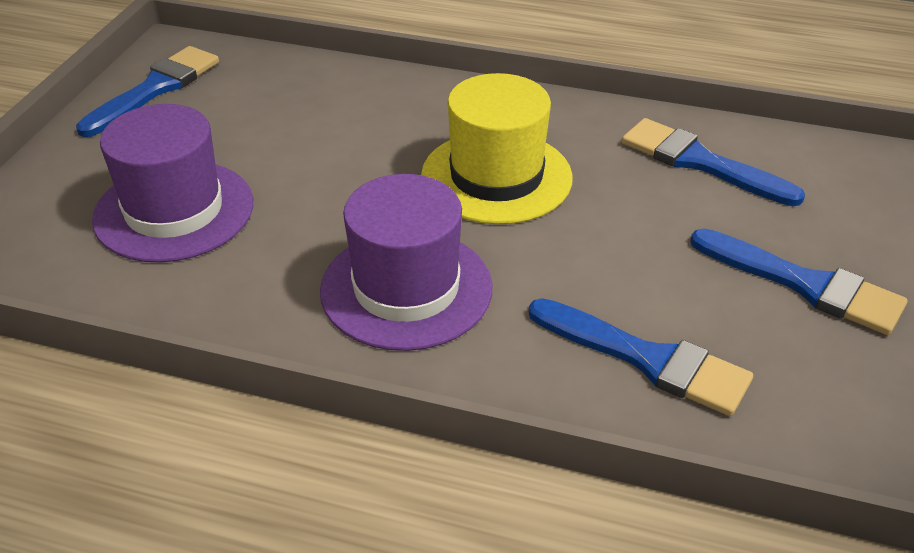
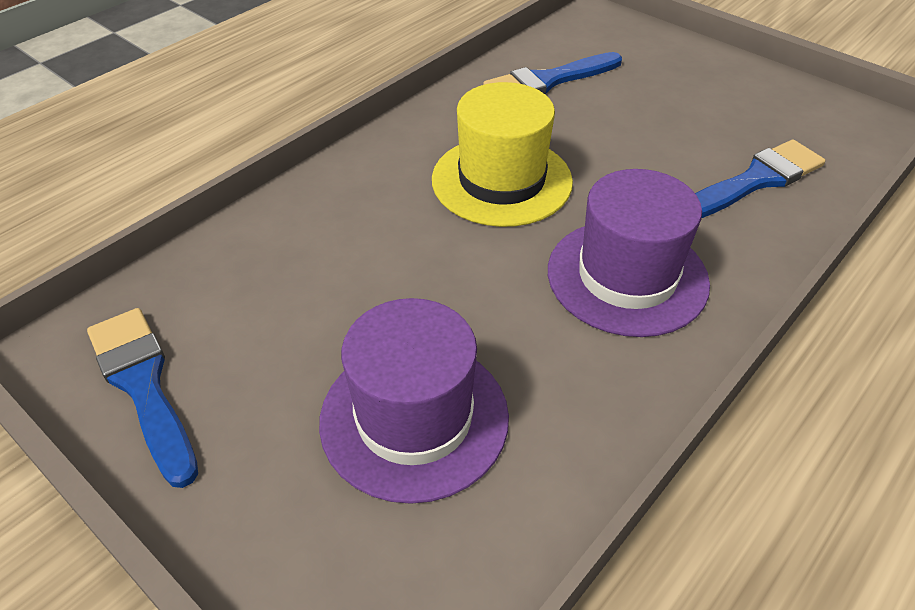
camera: 65 degrees left, 5 degrees up
blue brush [690,228,907,335] -> none

